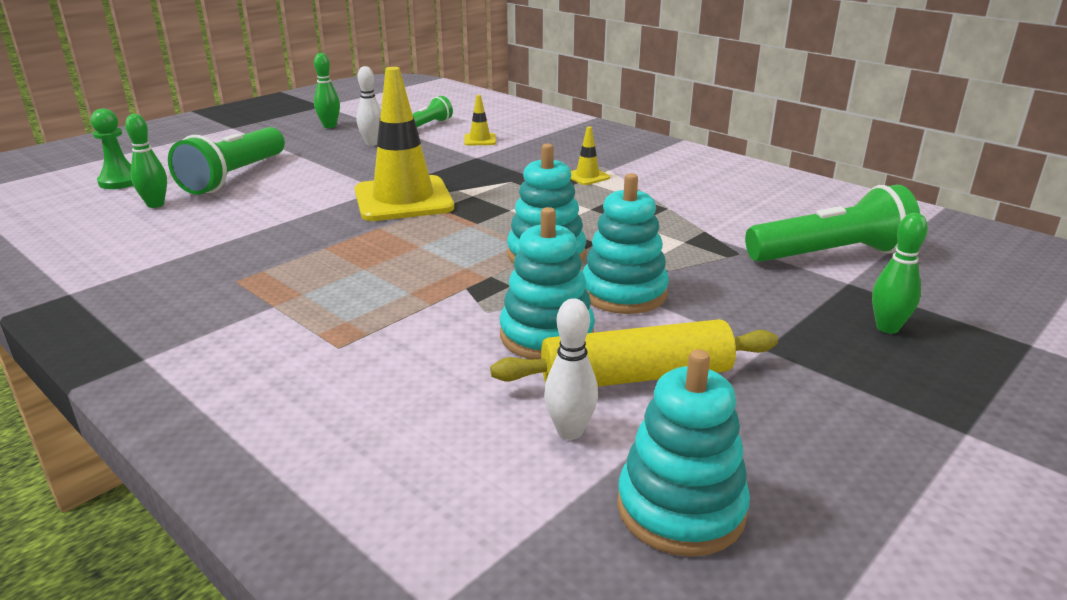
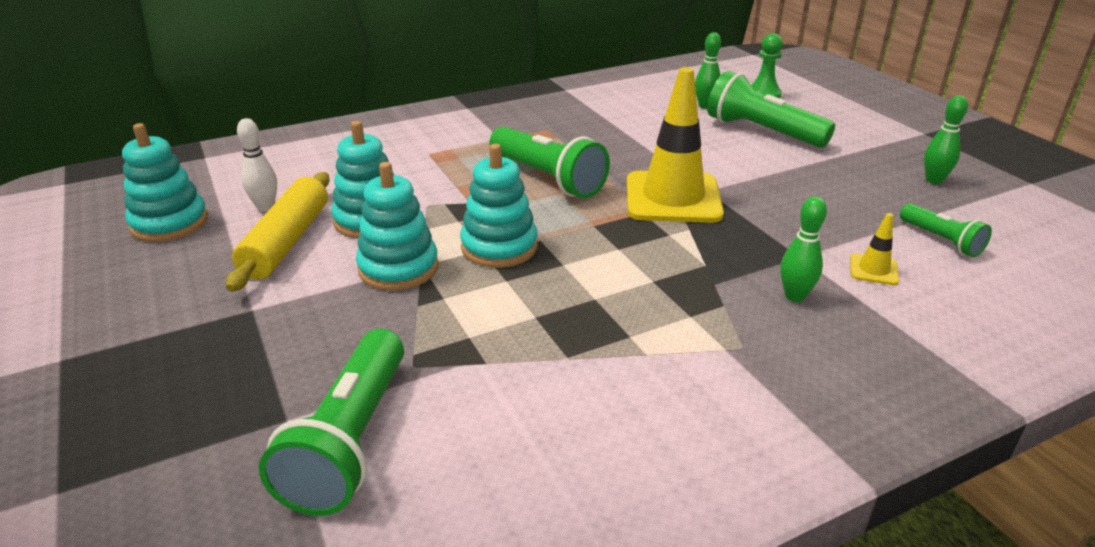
camera: 110 degrees right, 5 degrees up
white bowling pin [356,66,381,146] -> none
yellow traffic cone [571,126,610,185] -> none
green bowling pin [872,213,928,334] -> green bowling pin moved to [780,196,827,302]
none -> green flashlight [490,127,610,198]

